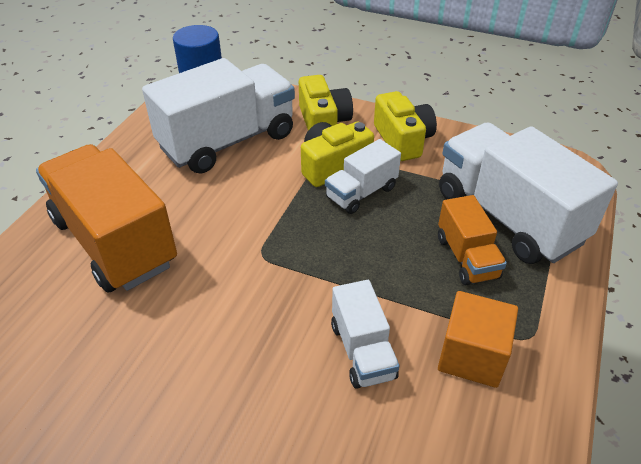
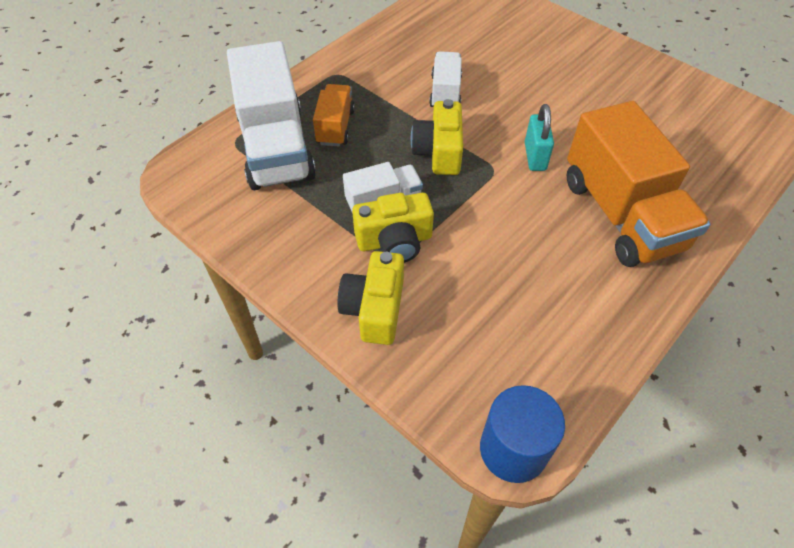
camera: 160 degrees left, 10 degrees up
white truck [142,58,295,173] -> none
yellow camera [374,91,437,161] -> yellow camera moved to [411,99,463,175]
orange cube [438,291,518,388] -> none
none -> turquoise padlock [525,104,554,171]

